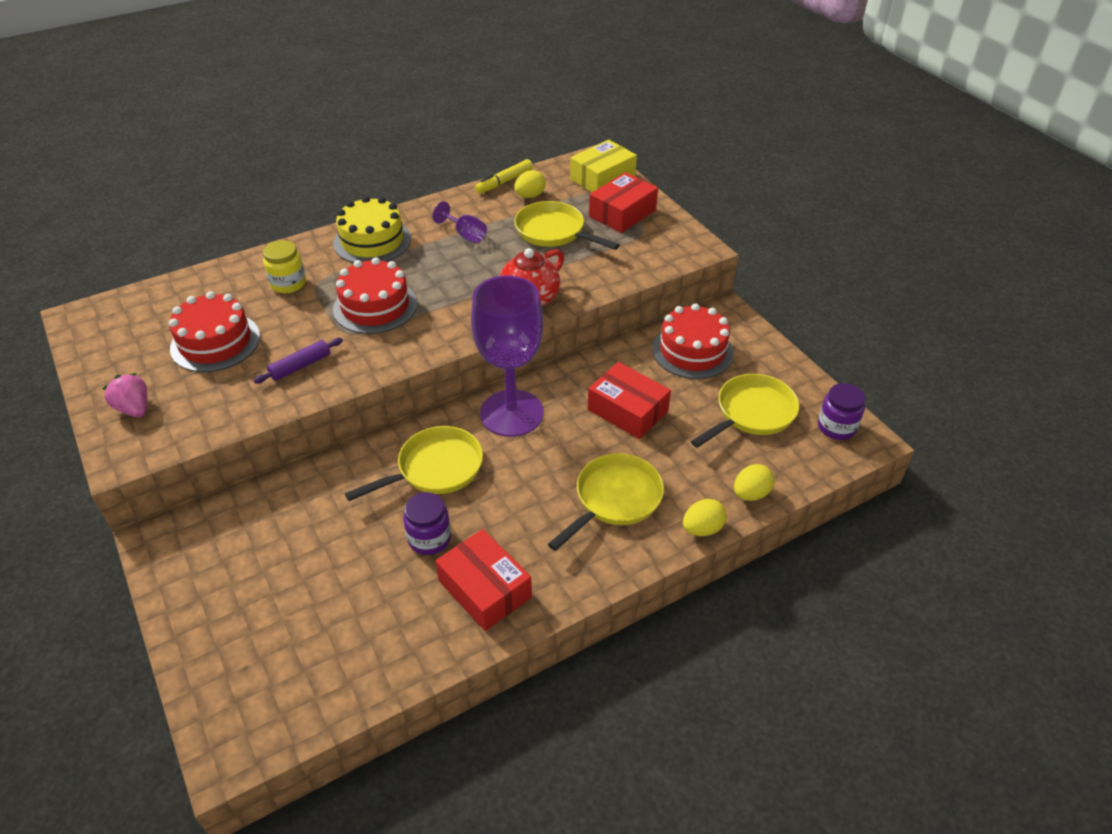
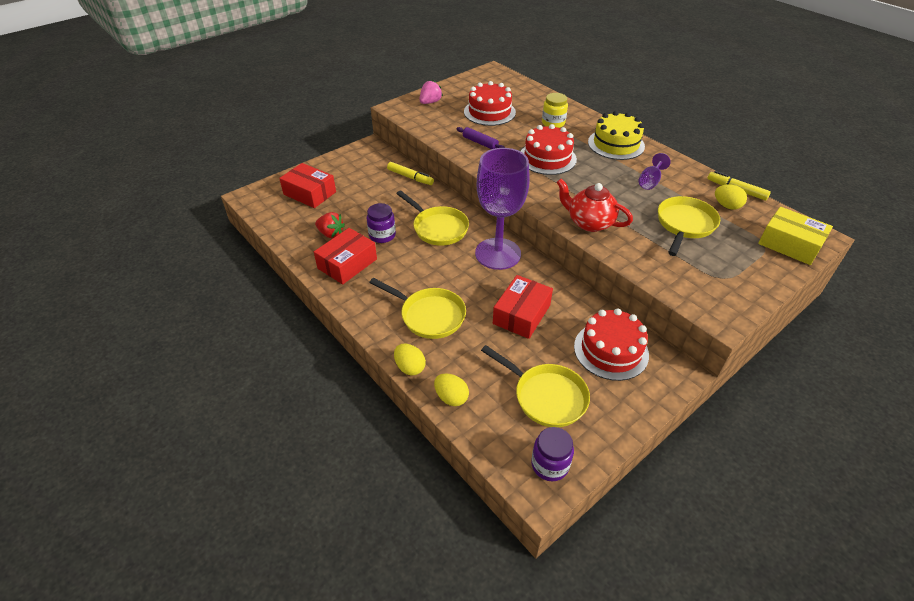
camera: 80 degrees right, 0 degrees up
red box [589,172,658,233] -> red box moved to [279,163,336,208]
none -> red strawberry [315,212,345,238]
none -> yellow marker [387,162,434,185]

